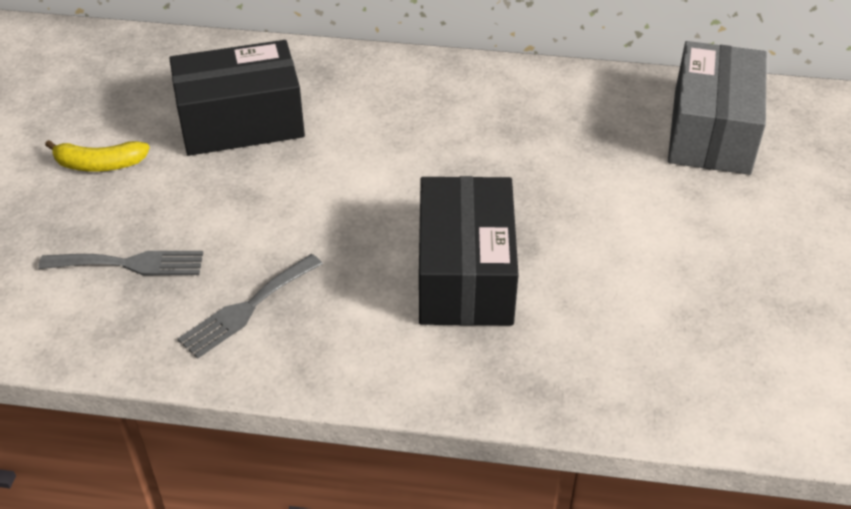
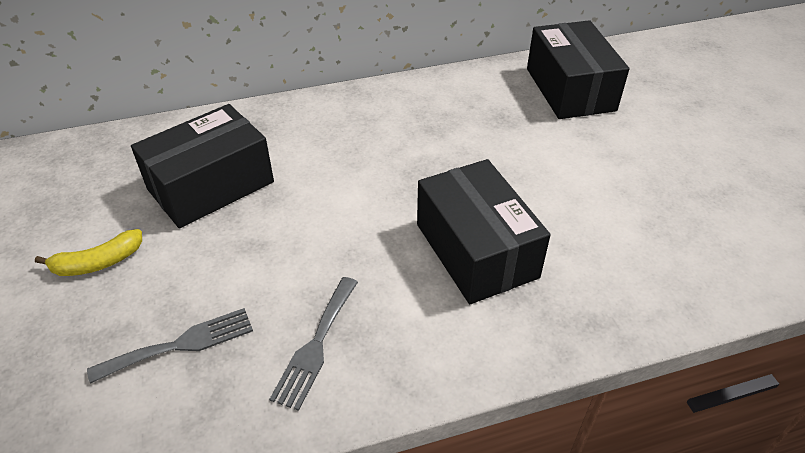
camera: 25 degrees left, 0 degrees up
grey box [668,41,767,175] -> black box [527,20,630,119]

